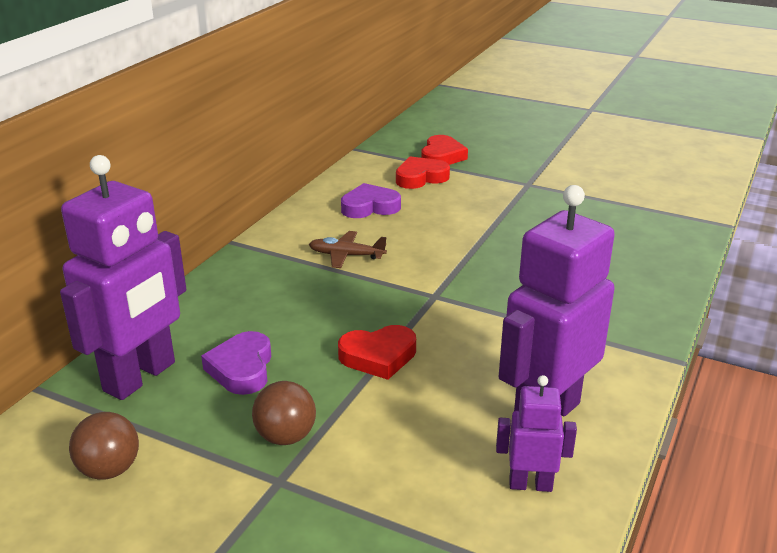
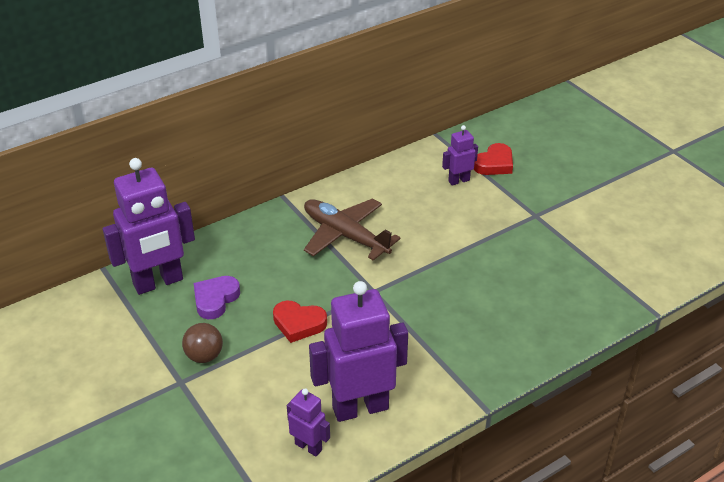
camera: 30 degrees right, 10 degrees up
brown ball [69,412,139,480] -> none
brown plane [309,231,387,268] -> brown plane [304,198,401,260], size x1.90
purple heart [341,183,401,218] -> none
red heart [396,157,450,189] -> purple robot [442,125,478,186]

